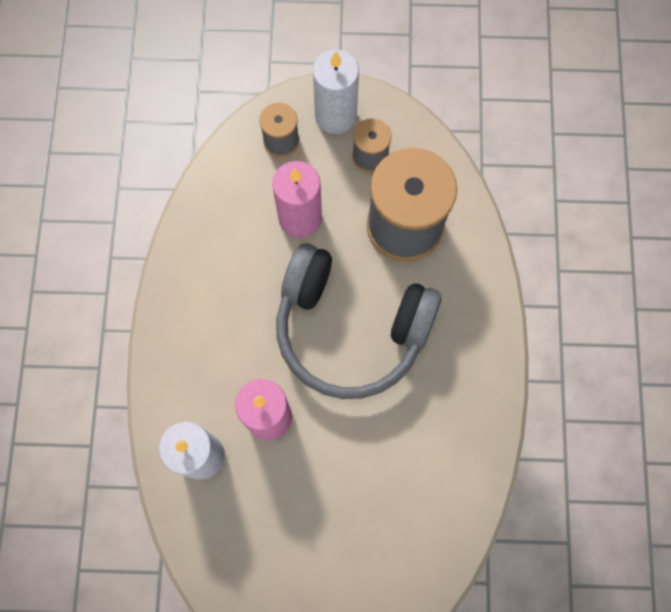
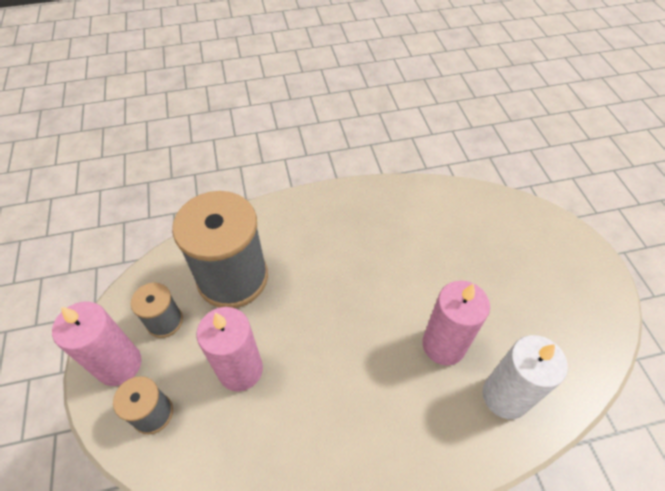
camera: 105 degrees left, 20 degrees down
grey headphones [276,243,441,399] -> none
white candle [313,49,359,134] -> pink candle [52,301,142,386]

